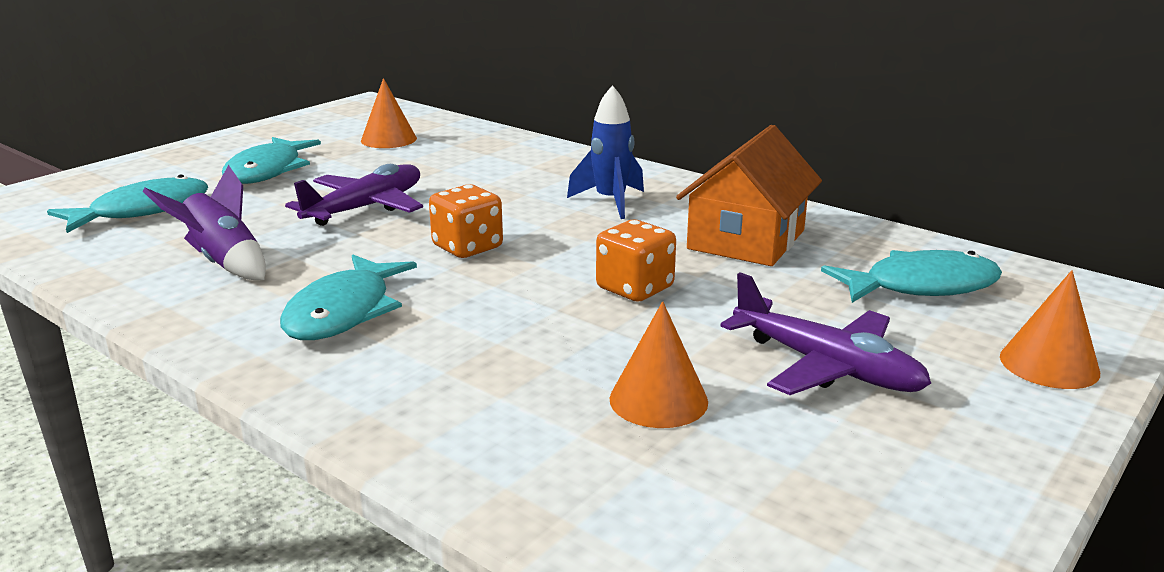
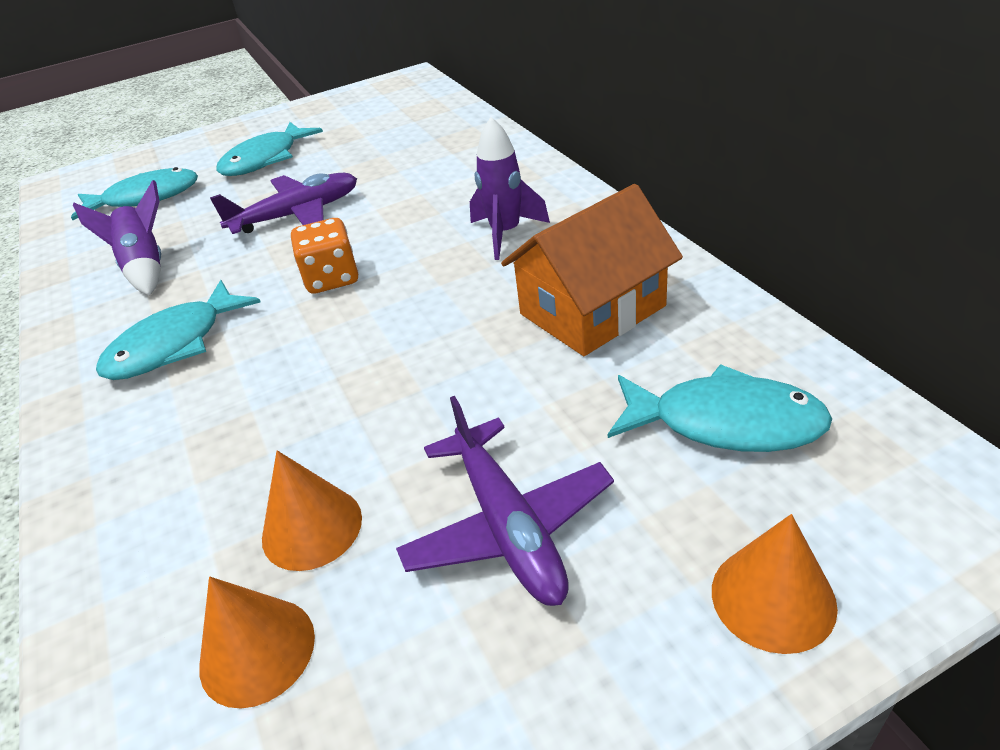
camera: 30 degrees right, 15 degrees up
orange cone [361,78,417,148] -> orange cone moved to [199,577,315,708]
blue rocket [567,85,644,219] -> purple rocket [470,117,550,260]
orange dice [596,220,676,302] -> none

